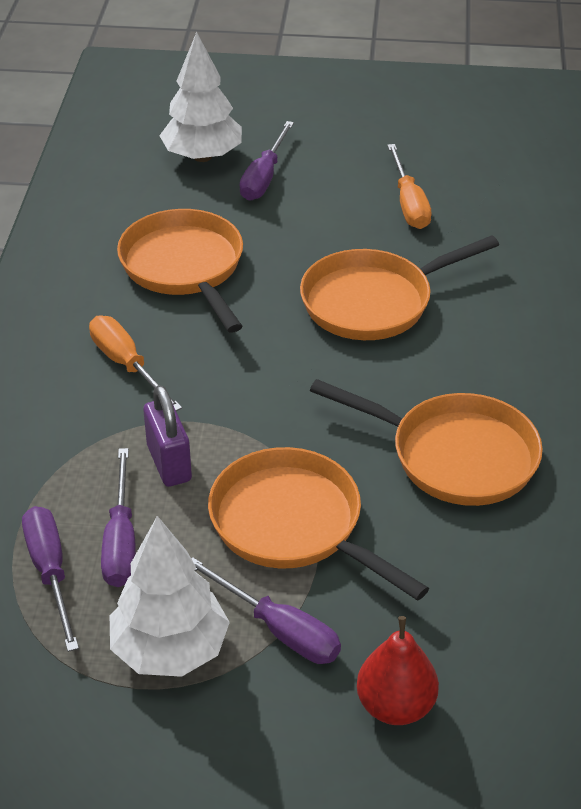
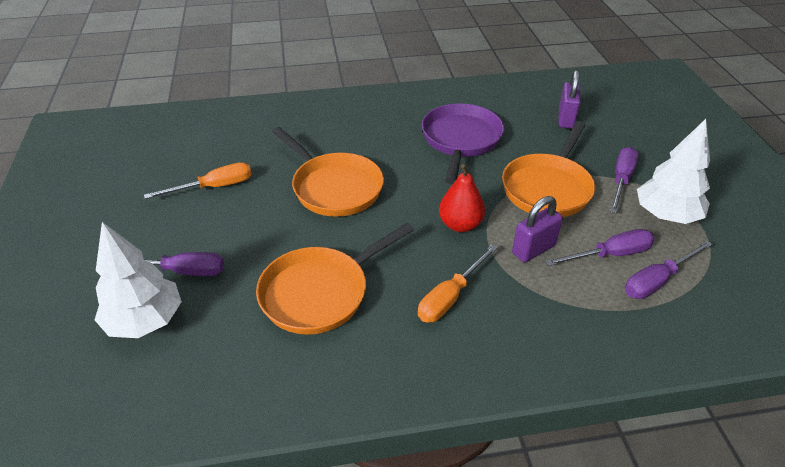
camera: 105 degrees left, 0 degrees up
orange pan [310,379,543,506] -> purple pan [422,103,504,184]
red pear [357,616,439,725] -> red pear moved to [439,164,485,232]
none -> purple padlock [558,70,581,129]

